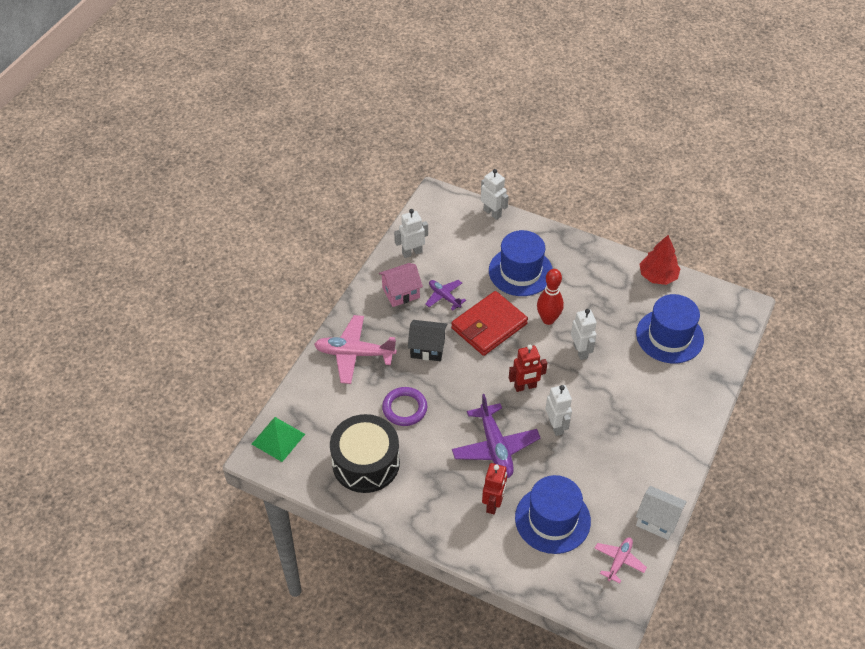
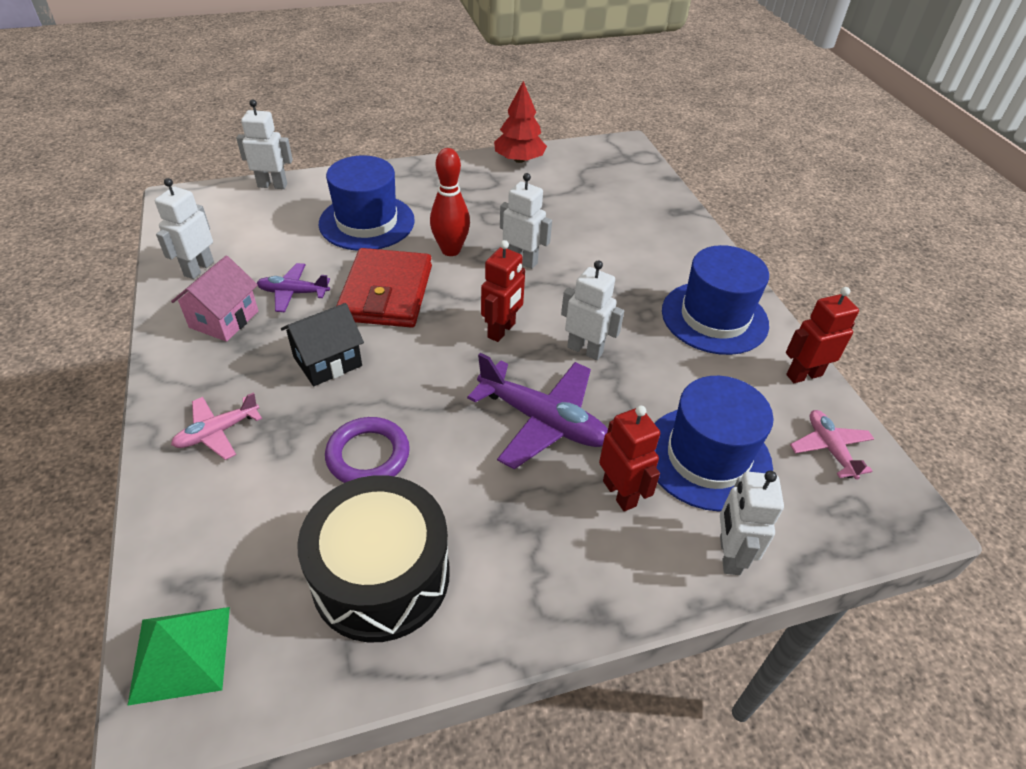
camera: 45 degrees left, 5 degrees down
pink plane [314,315,397,384] -> pink plane [171,392,262,460], size x0.57
blue hat [636,294,704,364] -> blue hat moved to [662,245,769,355]
white house [636,486,687,540] -> red robot [786,287,859,383]
none -> white robot [720,471,784,575]

